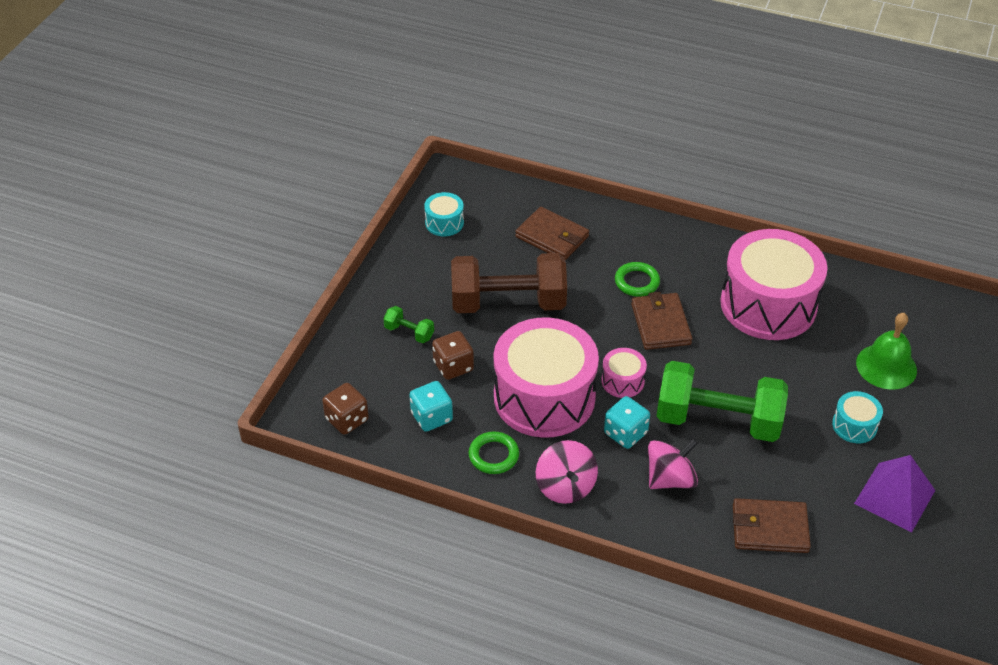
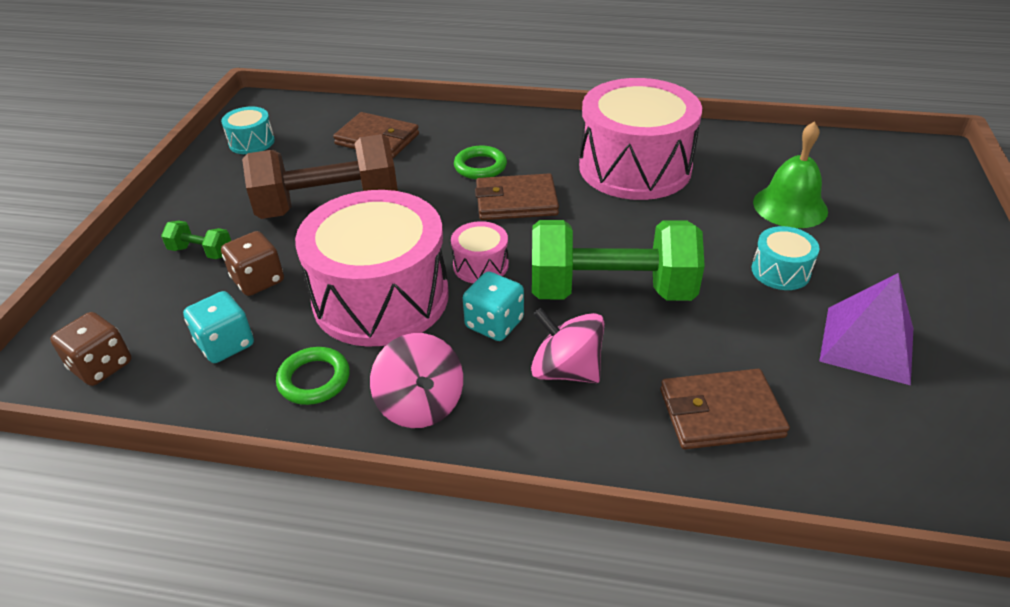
camera: 10 degrees left, 5 degrees down
brown wallet [631,292,692,350] -> brown wallet turned 75 degrees counterclockwise [475,173,559,220]
pink spinning top [648,439,698,489] -> pink spinning top turned 105 degrees counterclockwise [531,308,604,383]

